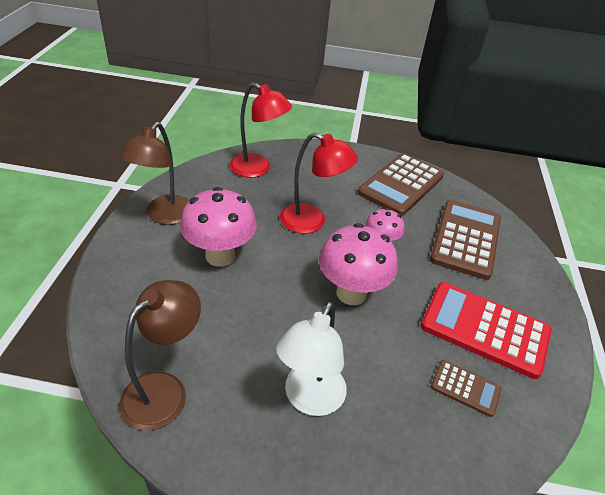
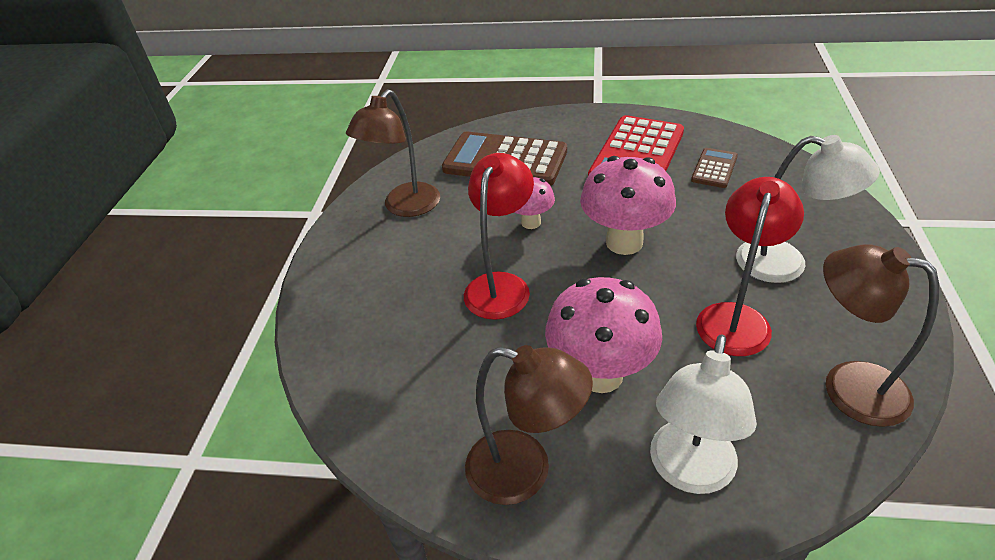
camera: 85 degrees left, 0 degrees up
red lamp [230,83,292,178] -> red lamp moved to [696,177,804,356]
brown calculator [358,153,444,216] -> brown lamp [346,89,440,217]
none -> white lamp [650,334,757,494]

